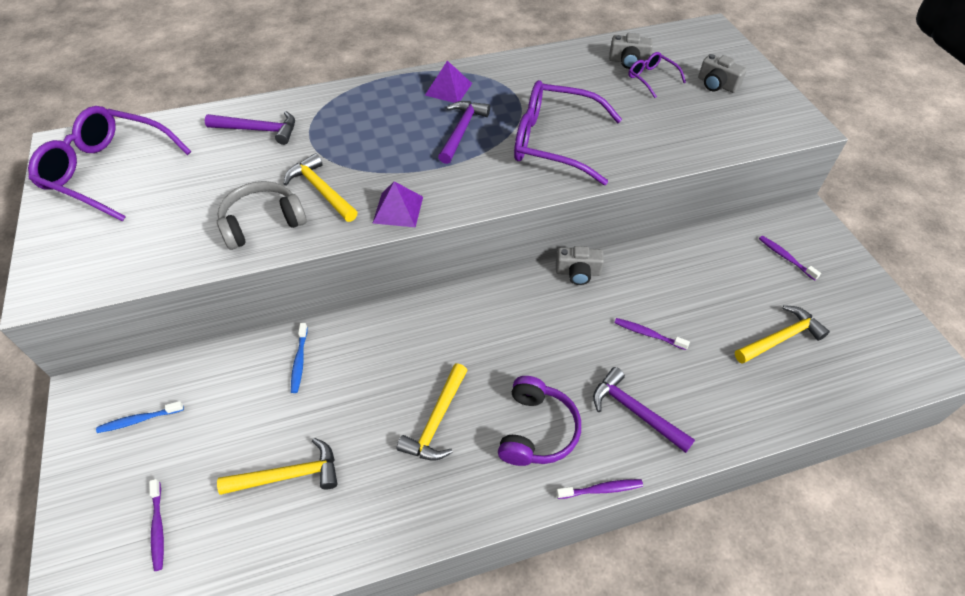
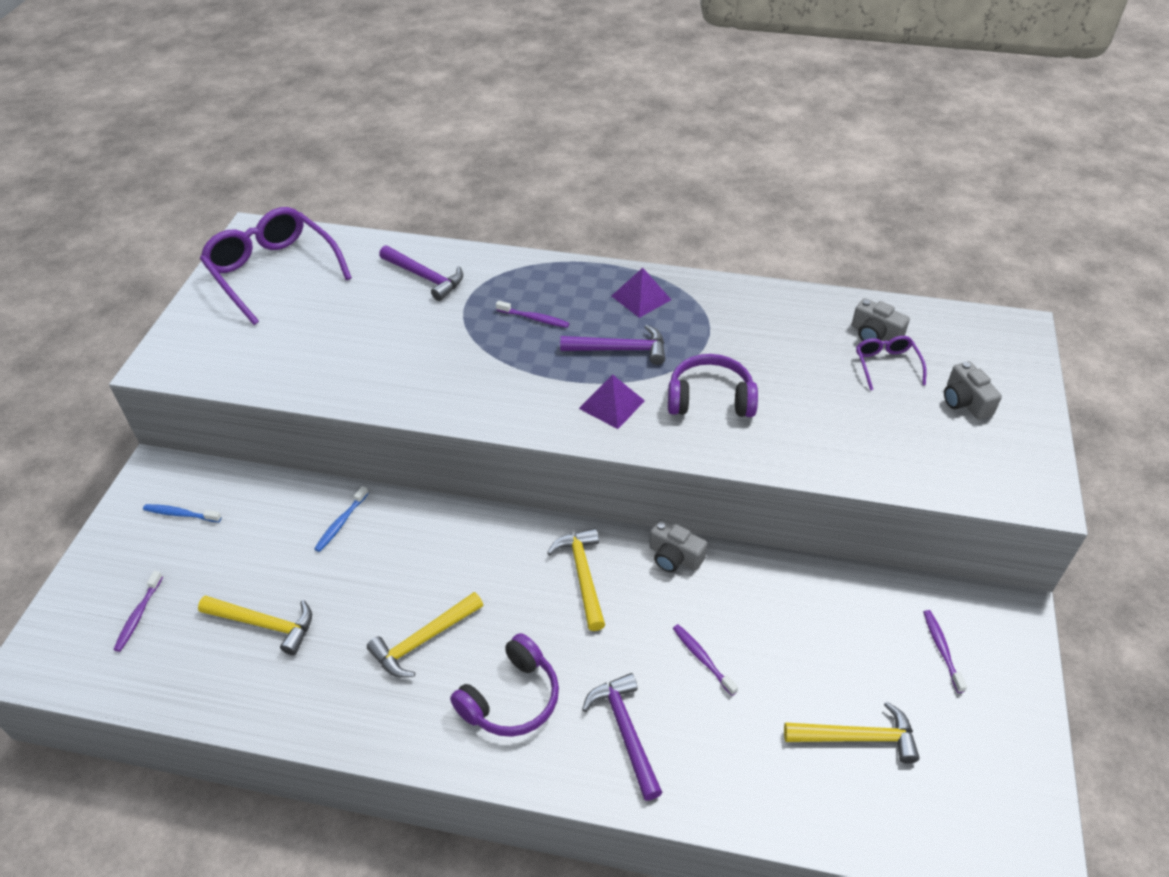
camera: 30 degrees right, 5 degrees down
grey headphones [217,181,307,250] -> none
yellow hammer [284,153,358,222] -> yellow hammer moved to [547,528,605,631]
purple pyramid [373,181,423,227] -> purple pyramid moved to [579,374,645,429]
purple hammer [438,101,490,164] -> purple hammer turned 45 degrees clockwise [560,325,665,365]
purple glasses [514,80,622,185] -> purple headphones [668,354,758,417]
purple toothbrush [556,479,643,499] -> purple toothbrush moved to [496,301,569,328]

